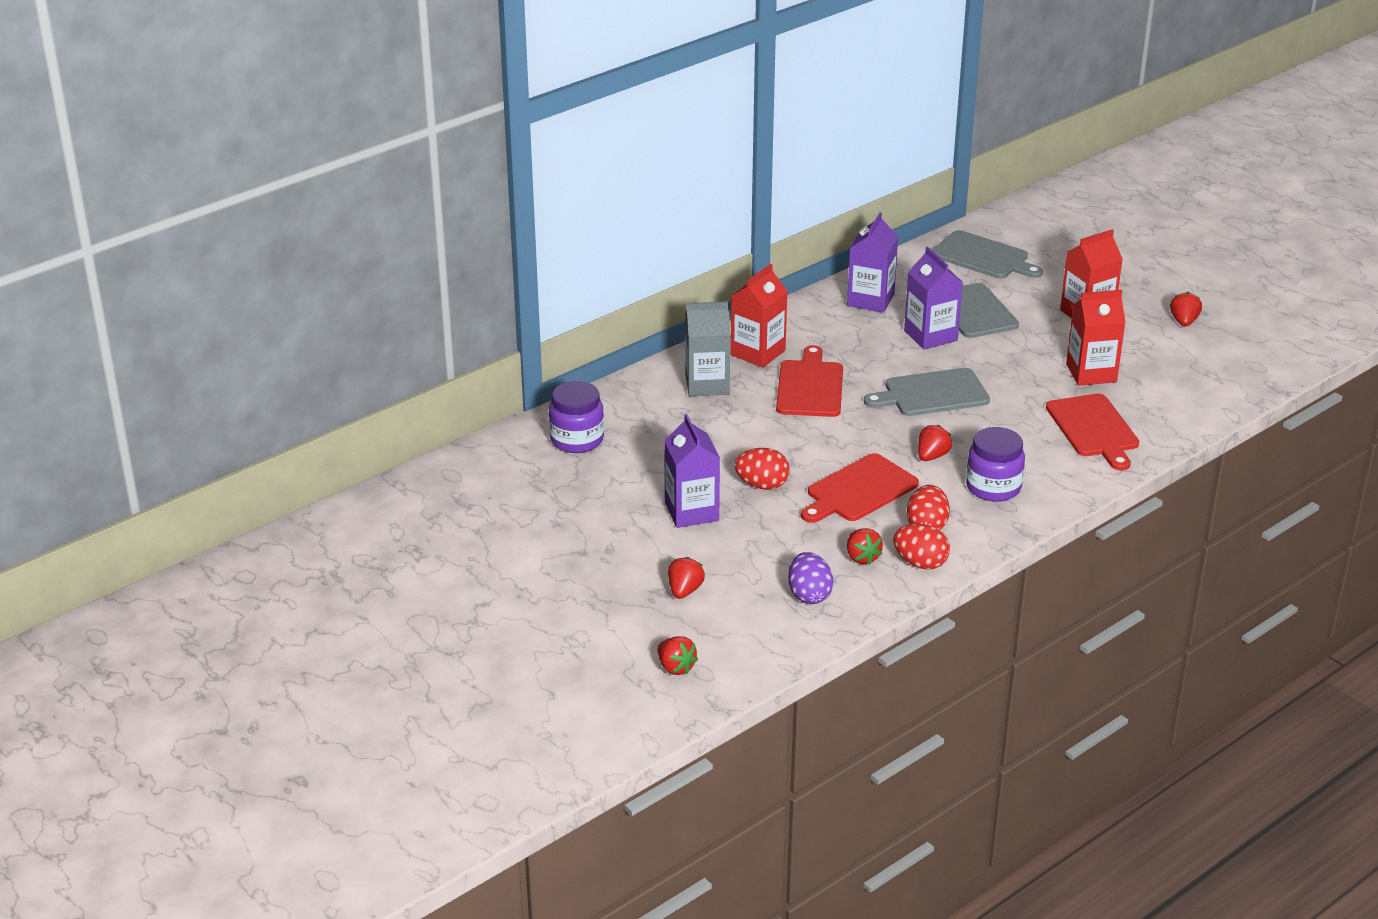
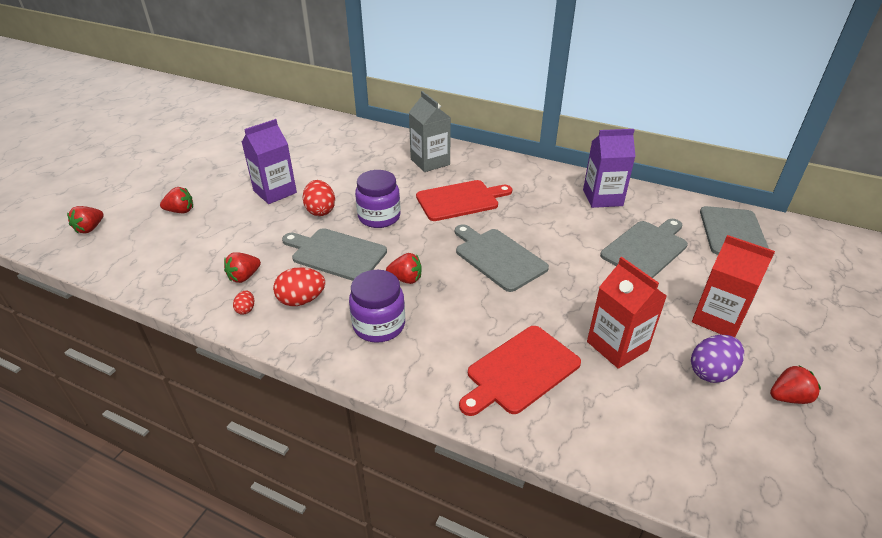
camera: 65 degrees right, 5 degrees up
purple jar [549,381,604,453] -> purple jar moved to [355,170,401,228]
red carton [731,264,788,368] -> none
purple egg [788,552,833,604] -> purple egg moved to [691,335,744,383]
red cutting board [801,453,919,523] -> grey cutting board [282,228,387,281]
red egg [893,524,950,570] -> red egg [233,290,254,315], size x0.52
purple carton [904,246,963,349] -> none

